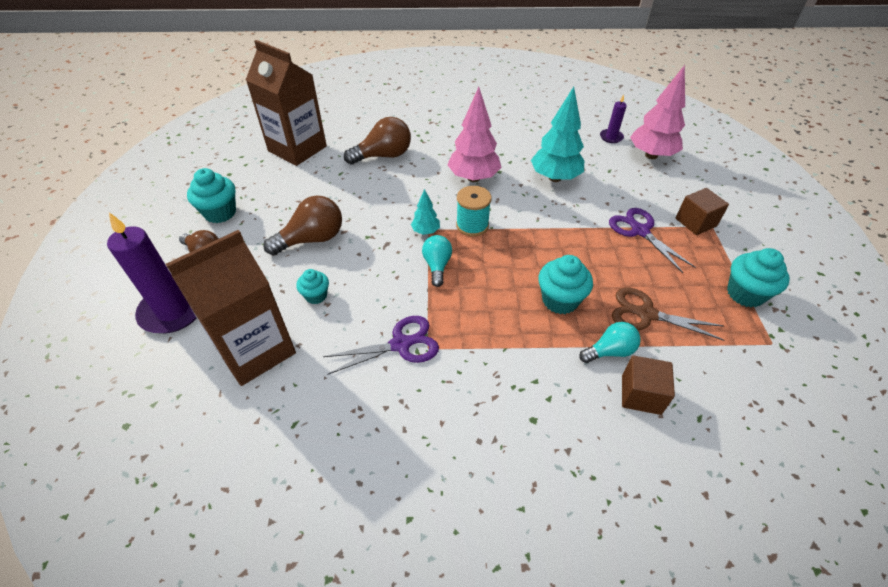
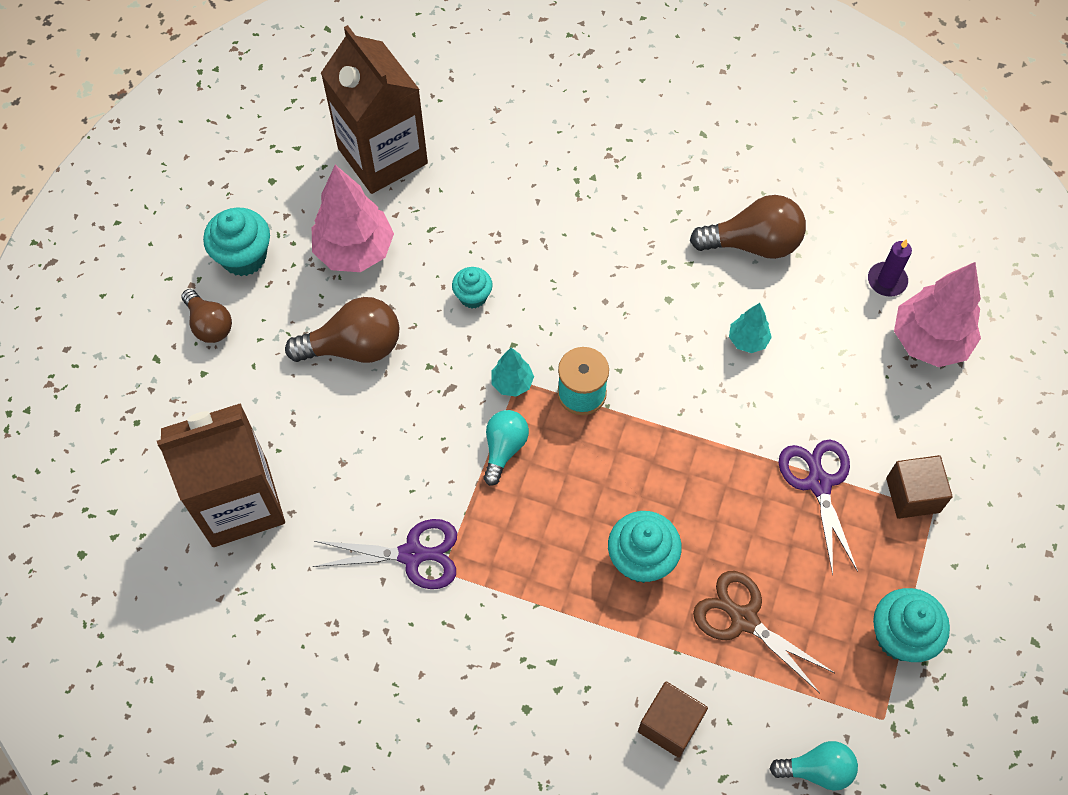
camera: 20 degrees right, 15 degrees up
purple candle [107,212,196,333] -> none
turquoise cupcake [296,269,329,304] -> turquoise cupcake moved to [452,267,493,309]
brown light bulb [344,117,411,164] -> brown light bulb moved to [690,195,806,259]
pink tree [447,87,502,182] -> pink tree moved to [312,165,394,272]
turquoise tree [531,87,584,182] -> turquoise tree [729,303,772,353], size x0.50
turquoise light bulb [579,322,641,363] -> turquoise light bulb moved to [770,741,858,791]

